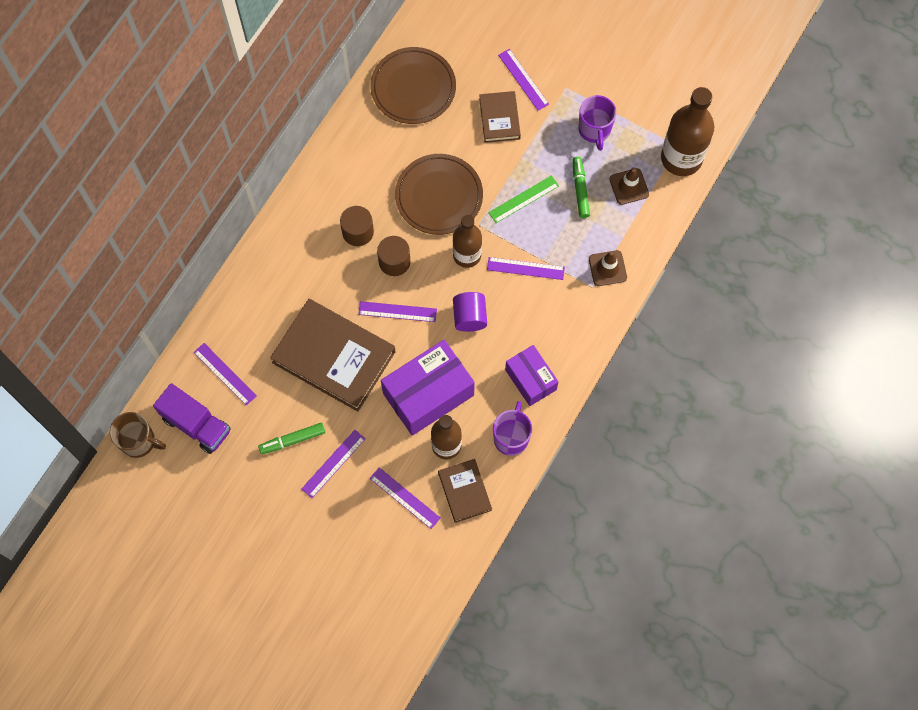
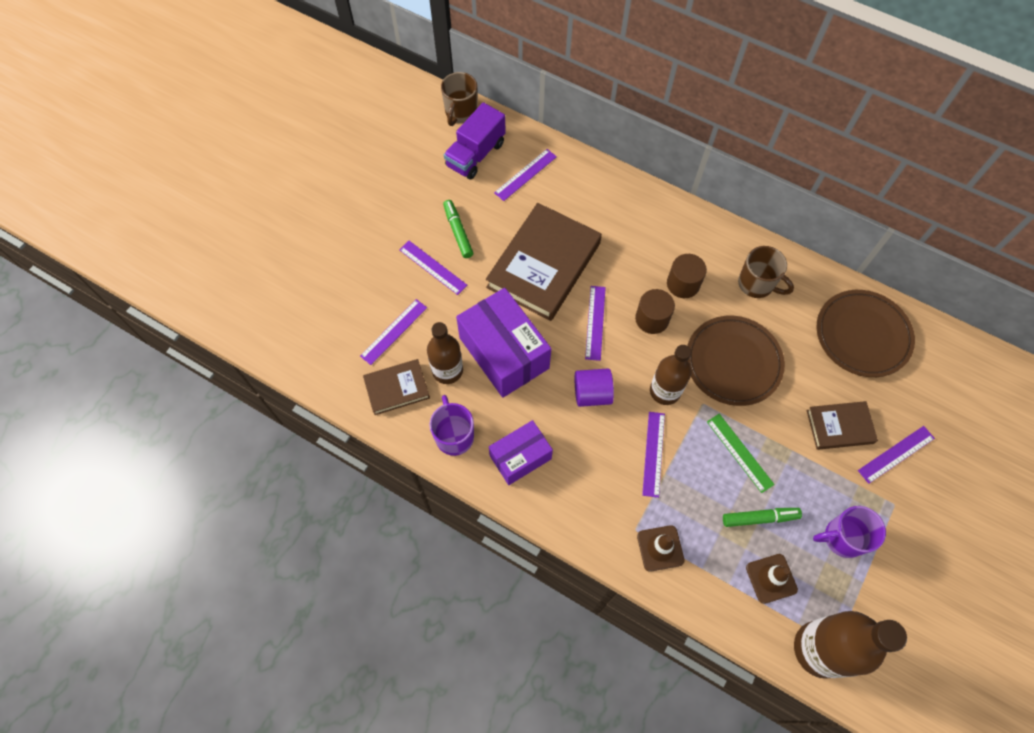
camera: 90 degrees right, 5 degrees down
purple mug [493,401,532,456] -> purple mug turned 120 degrees counterclockwise [430,395,474,456]
none -> brown mug [738,246,794,298]

